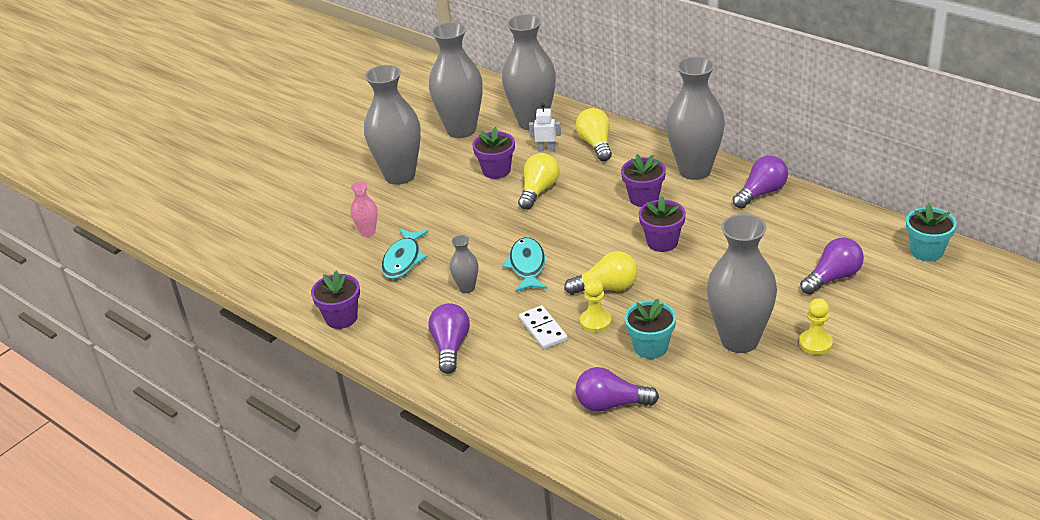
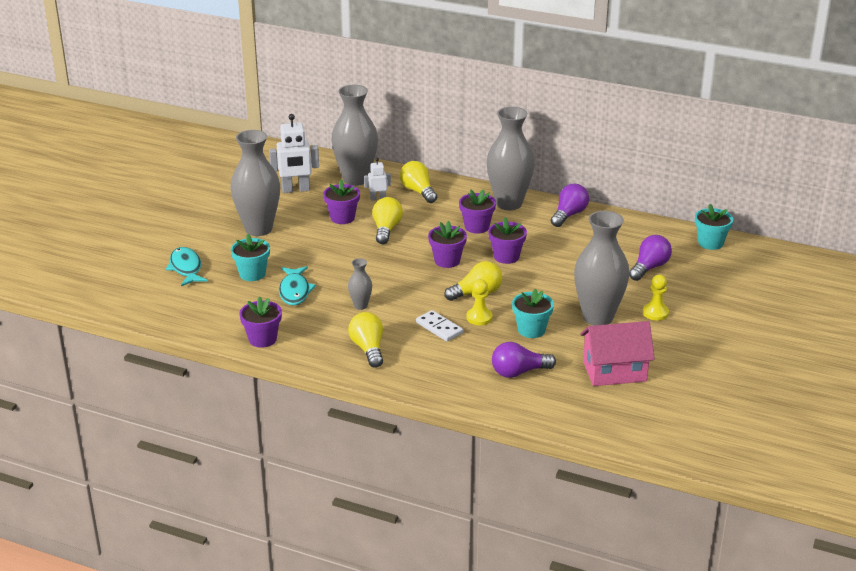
camera: 20 degrees left, 5 degrees down
pink vase [351,181,378,237] -> turquoise flower pot [231,234,270,281]
purple light bulb [428,303,470,374] -> yellow light bulb [348,312,383,368]
grey vase [429,22,483,138] -> white robot [269,114,319,193]
turquoise fish [502,237,547,292] -> turquoise fish moved to [166,247,207,286]
none -> purple flower pot [428,221,467,268]
none -> pink house [580,321,655,386]

